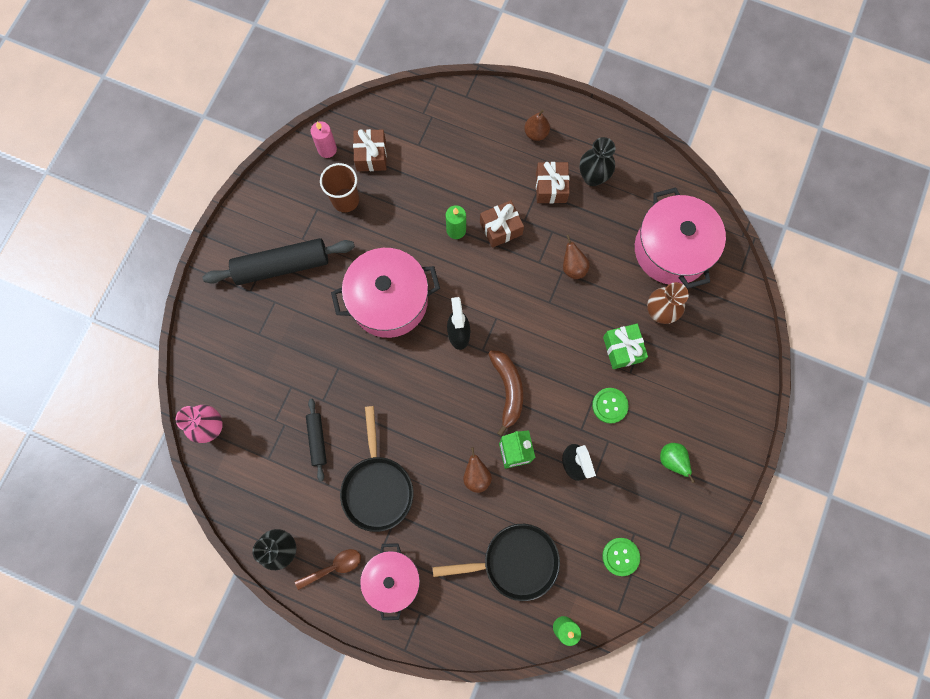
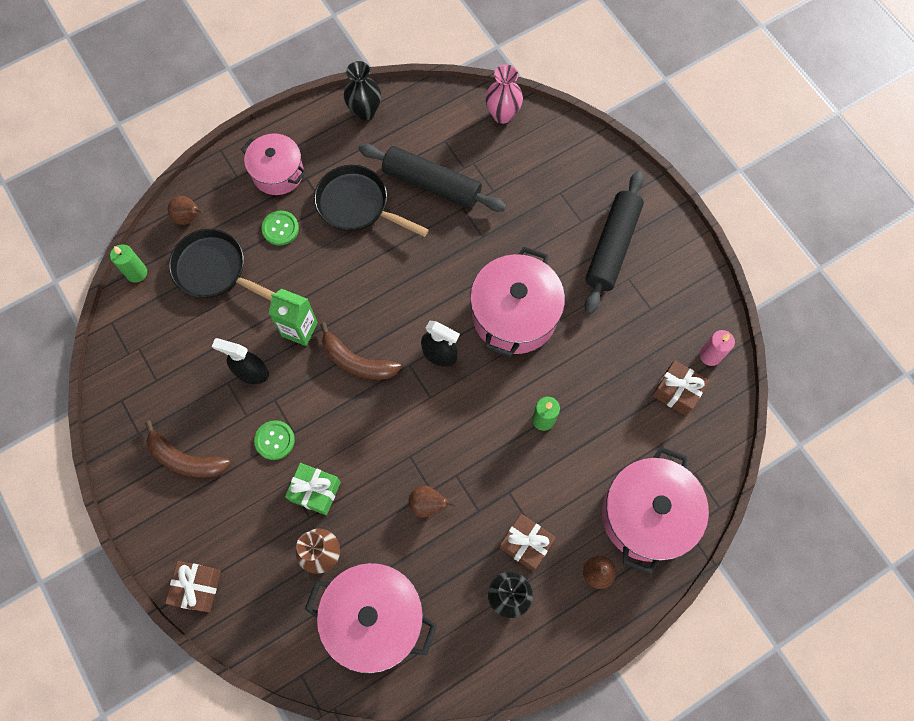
camera: 125 degrees right, 5 degrees down
brown spoon [295,549,361,590] -> none
black rolling pin [306,399,327,482] -> black rolling pin [359,144,506,212], size x1.92
brown cup [320,163,359,212] -> none
black pan [433,524,560,601] -> black pan turned 90 degrees clockwise [169,229,275,301]
brown pear [463,447,492,493] -> brown pear moved to [168,196,203,225]
brown gift [480,200,524,248] -> brown gift moved to [165,561,221,612]
green button [602,538,640,576] -> green button moved to [262,211,299,246]
green pear [660,443,695,483] -> brown banana [145,421,231,478]
none -> pink pot [602,447,709,575]

